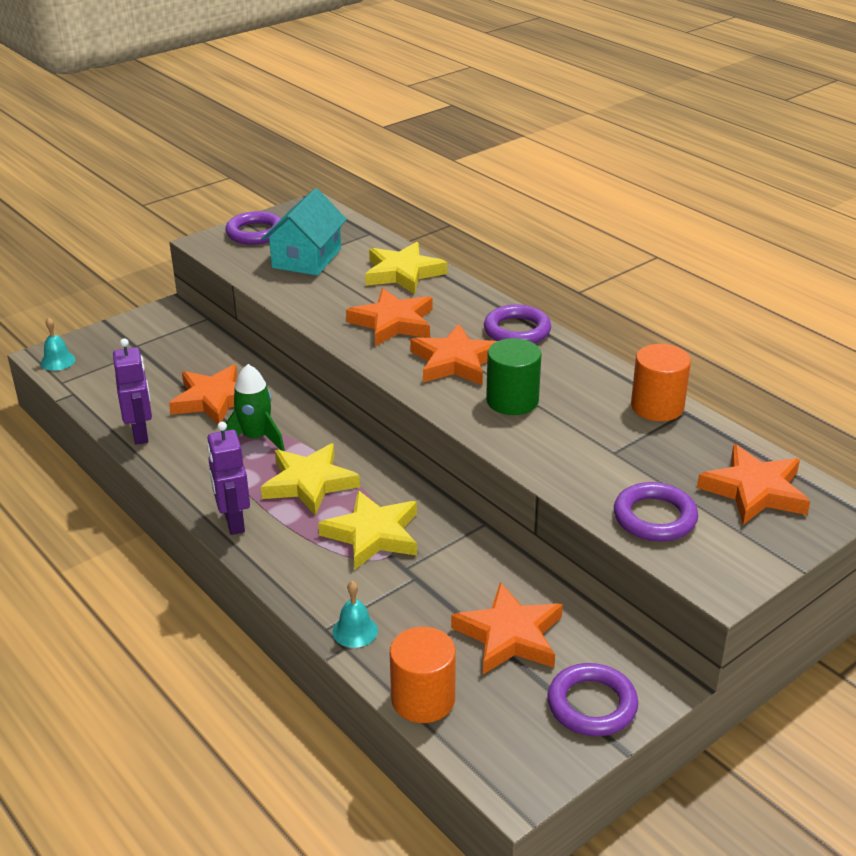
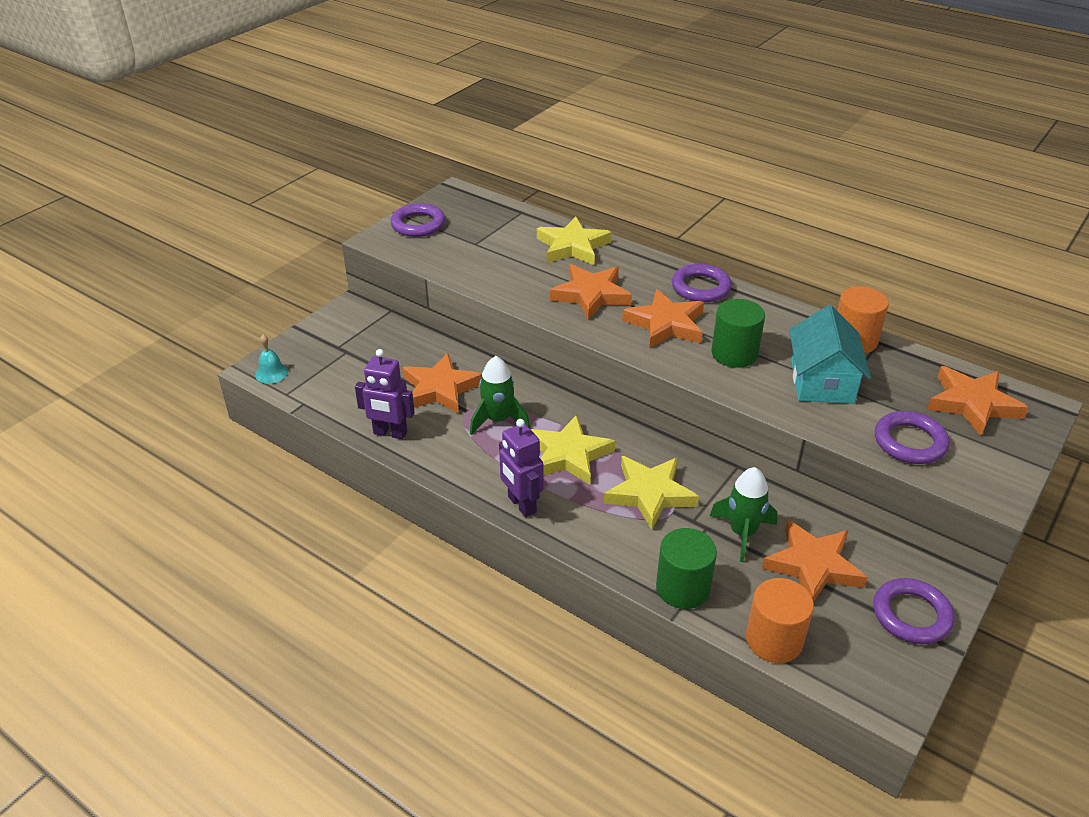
camera: 15 degrees left, 5 degrees up
purple robot [113,338,152,445] -> purple robot turned 135 degrees clockwise [355,349,415,439]
turquoise house [262,188,347,276] -> turquoise house moved to [789,305,871,404]
turquoise bell [332,581,378,648] -> green cylinder [656,528,717,609]
none -> green rocket [710,467,778,562]

